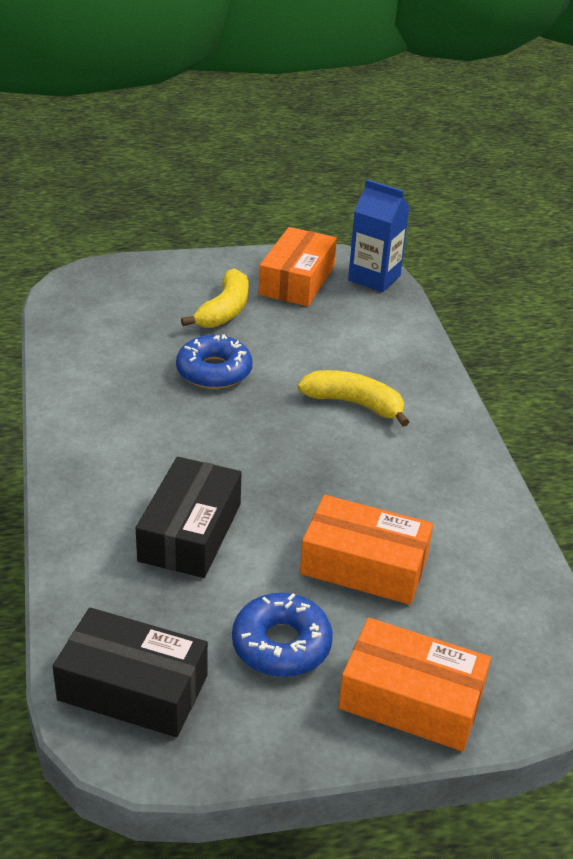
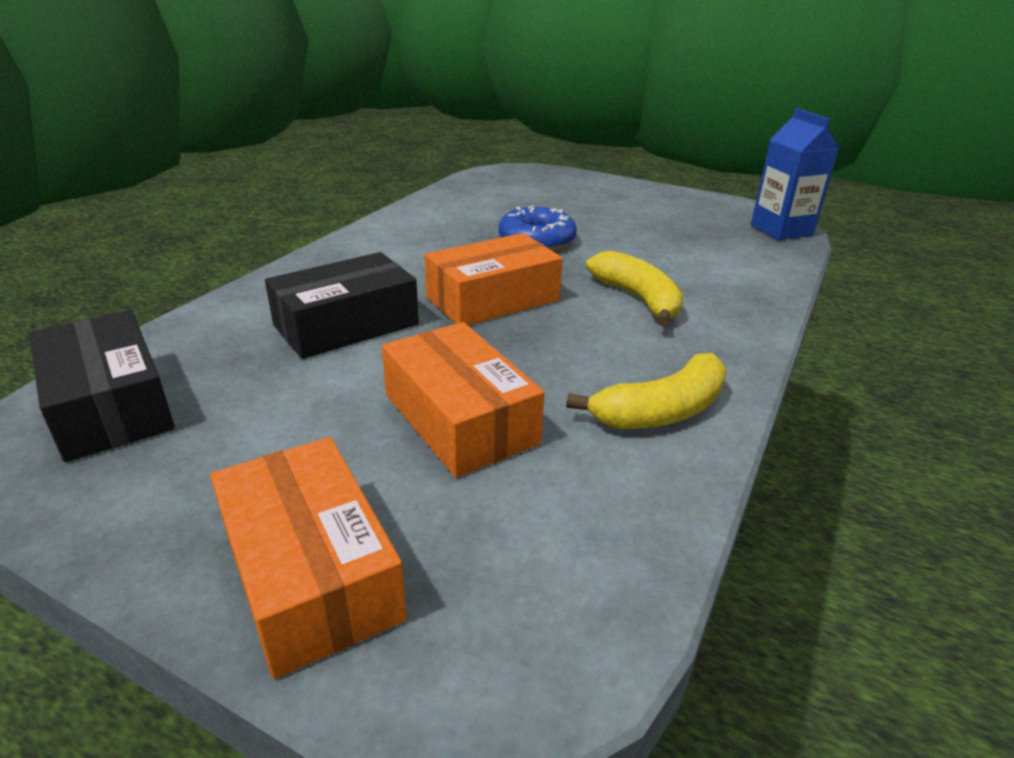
camera: 40 degrees right, 5 degrees down
yellow banana [181,268,249,328] -> yellow banana moved to [566,353,727,429]
blue donut [232,593,333,677] -> none
orange box [259,227,337,306] -> orange box moved to [424,233,563,325]

